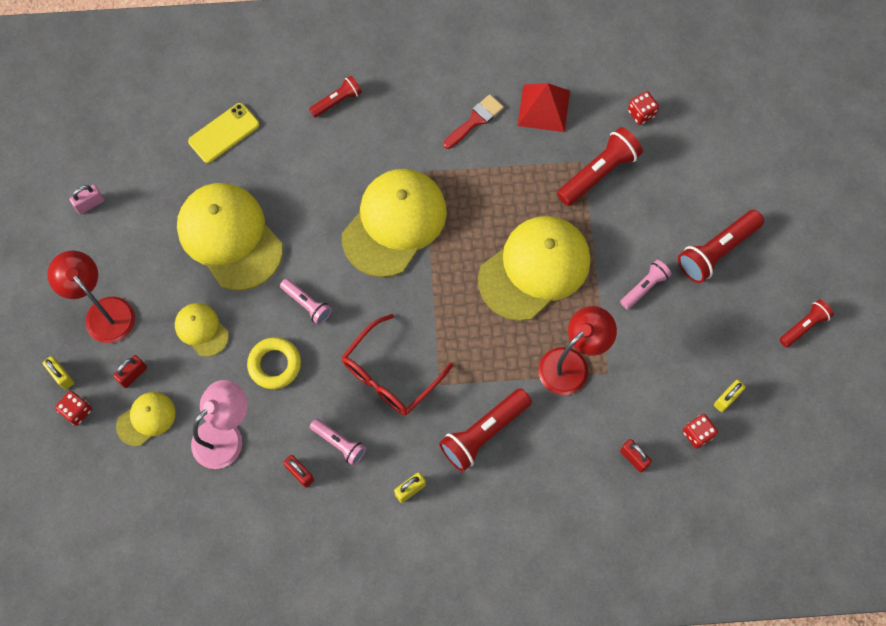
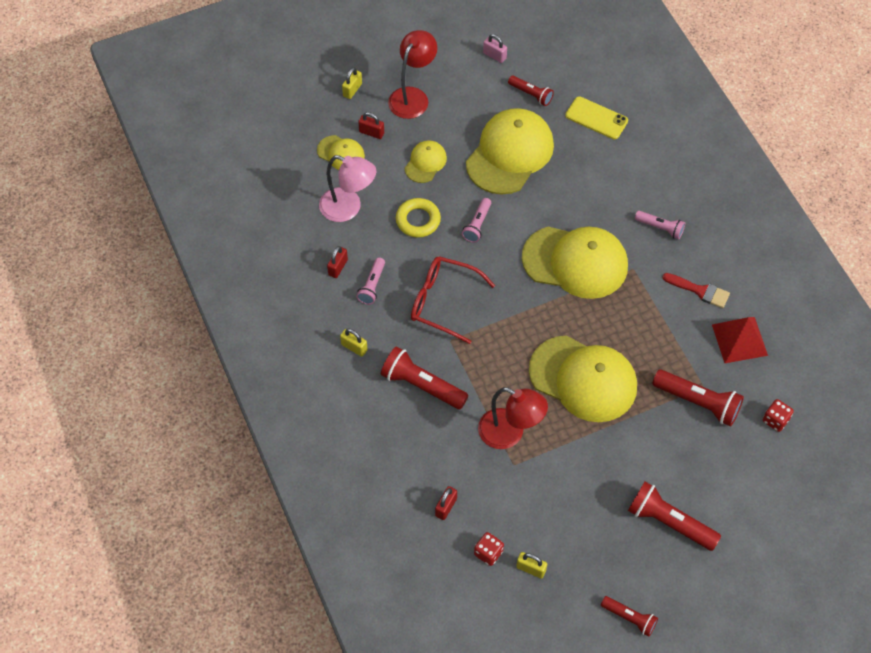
camera: 70 degrees right, 10 degrees down
red dice [55,391,92,426] -> none
red flashlight [309,76,362,118] -> red flashlight moved to [508,75,554,106]
pink flashlight [620,260,672,310] -> pink flashlight moved to [635,211,685,239]

